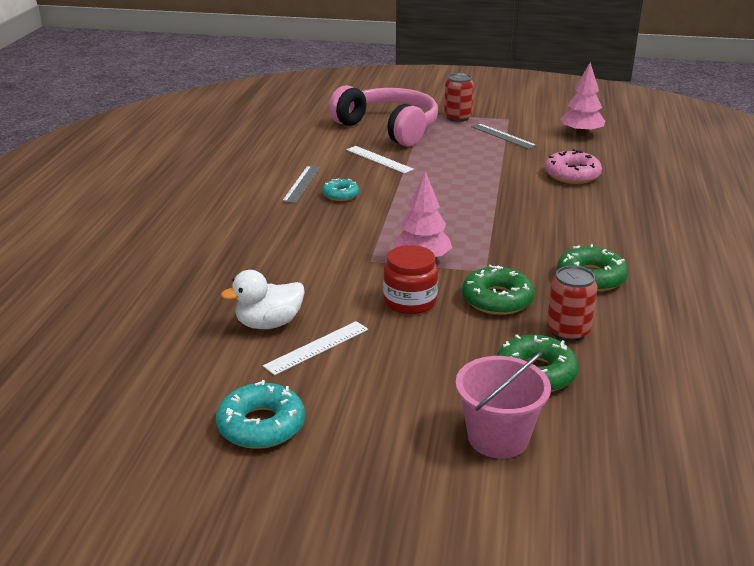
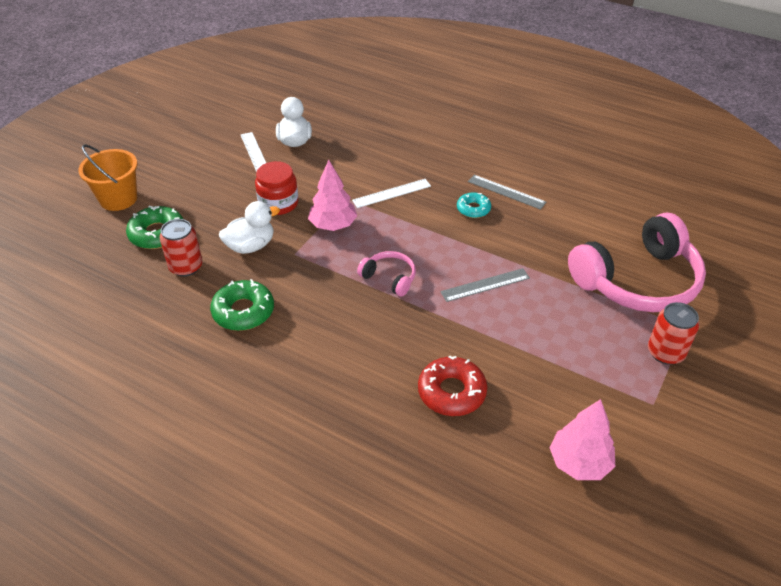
camera: 110 degrees right, 15 degrees up
turquoise donut [216,380,305,449] -> none
white ruler [346,146,414,174] -> white ruler moved to [352,179,431,208]
pink bucket [456,352,551,458] -> orange bucket [78,144,137,211]
green donut [462,265,535,315] -> white duck [219,201,280,254]
grey ruler [471,123,537,149] -> grey ruler moved to [440,268,530,302]
pink donut [545,149,602,184] -> red donut [418,355,487,416]
none -> pink headphones [357,251,416,297]

